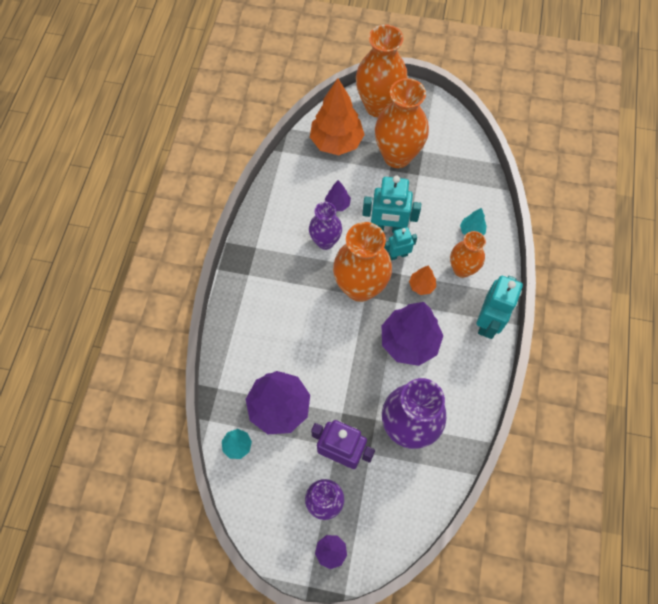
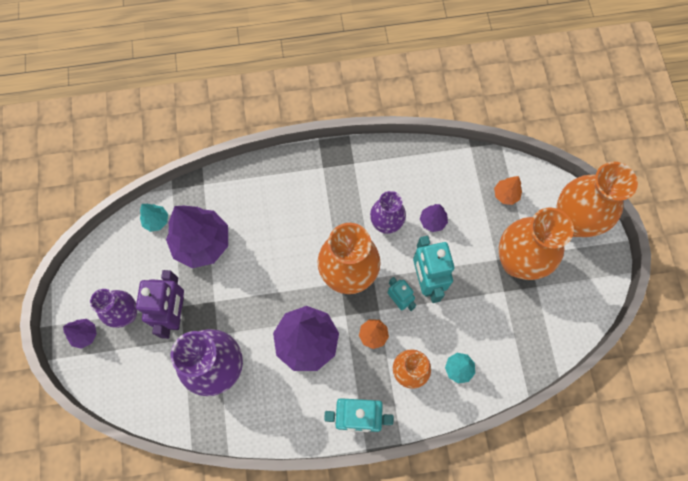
camera: 70 degrees right, 5 degrees up
orange tree [310,78,365,155] -> orange tree [494,176,522,205], size x0.46

